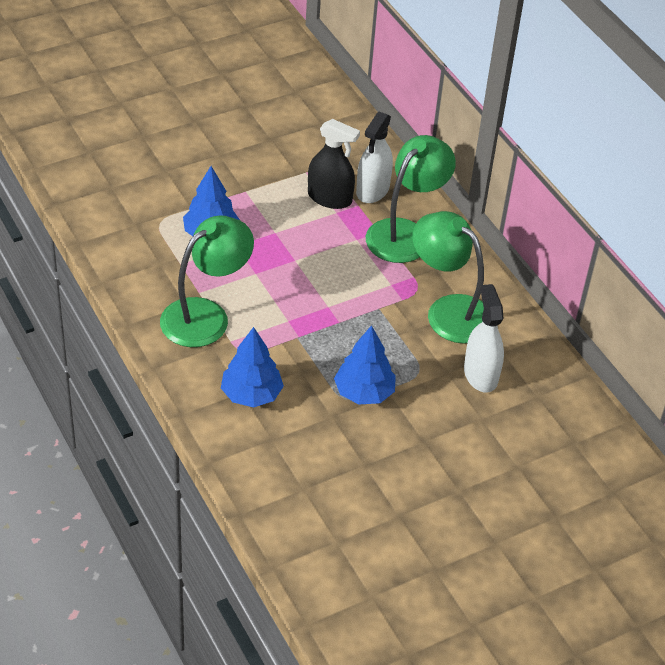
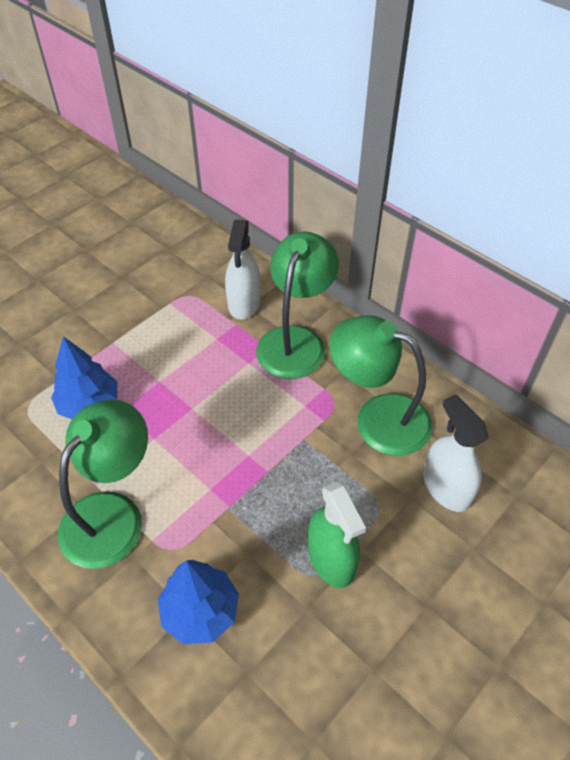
camera: 15 degrees left, 5 degrees up
black spray bottle [308,119,360,209] -> none
blue tree [334,325,396,405] -> green spray bottle [308,482,366,588]

